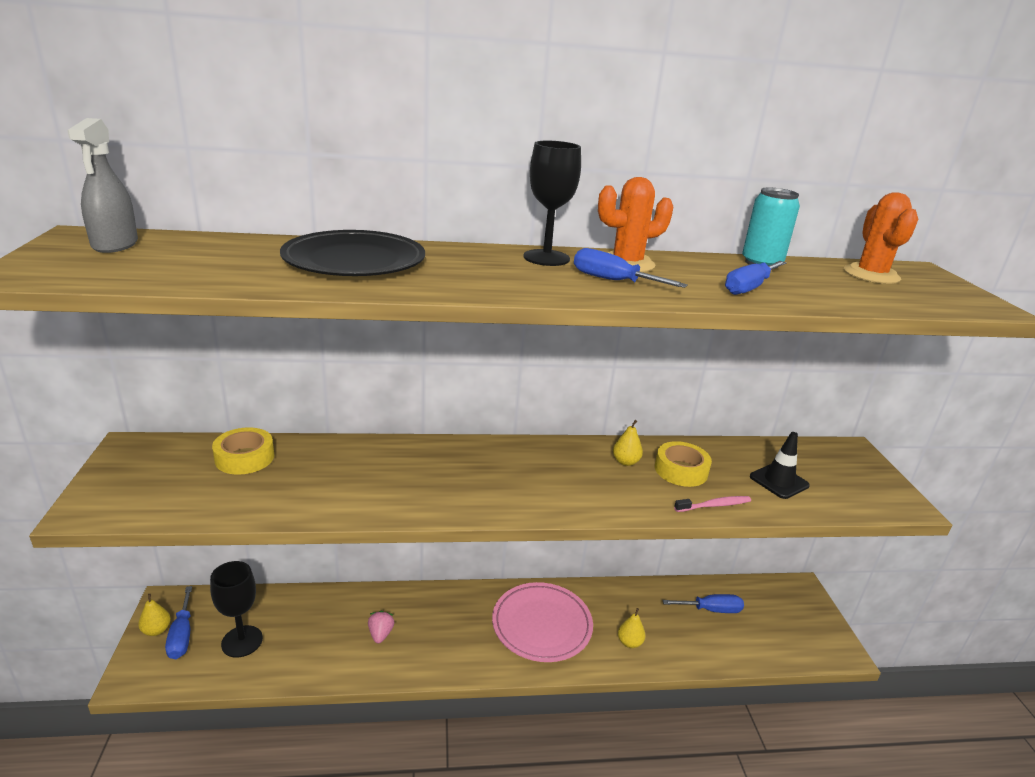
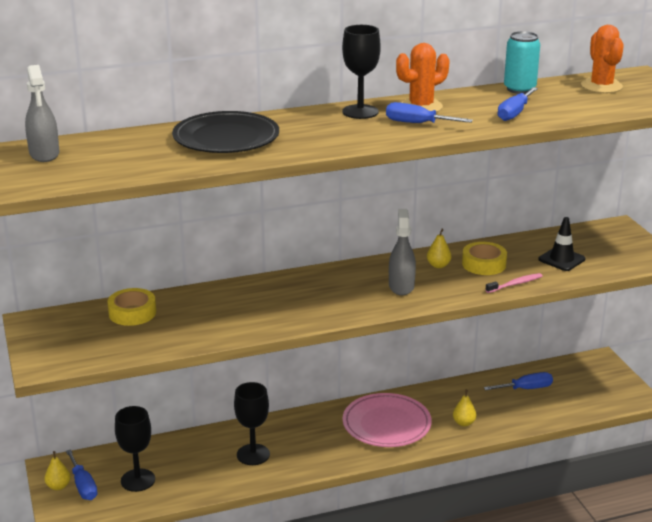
camera: 10 degrees left, 0 degrees up
pink strawberry [368,610,394,643] -> black goblet [234,382,270,465]
none -> grey spray bottle [389,209,416,295]

